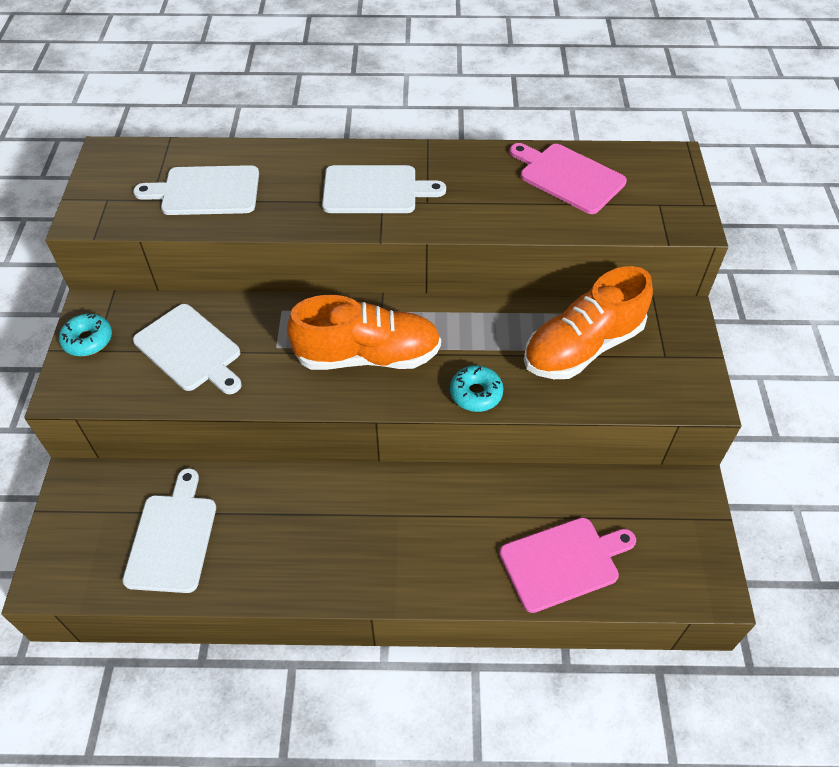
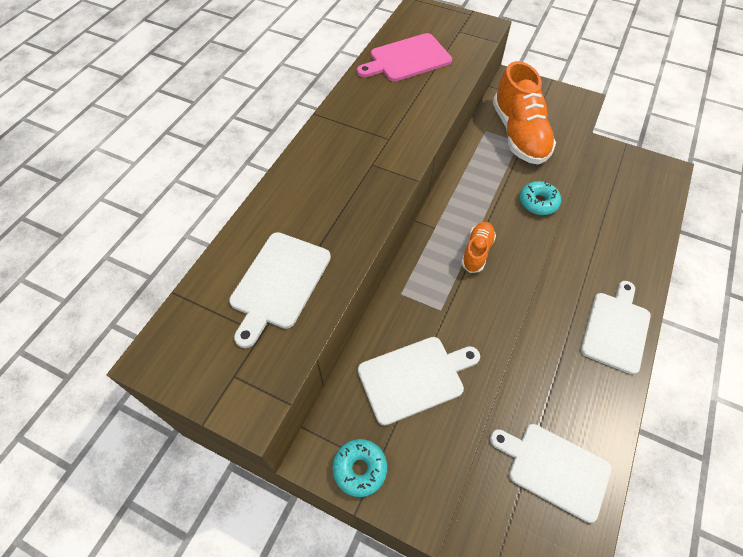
camera: 65 degrees left, 5 degrees up
orange shoe [287,295,441,370] -> orange shoe [461,222,496,273], size x0.51
white cutting board [322,165,446,213] -> white cutting board moved to [581,281,651,375]
pink cutting board [499,517,636,613] -> none

